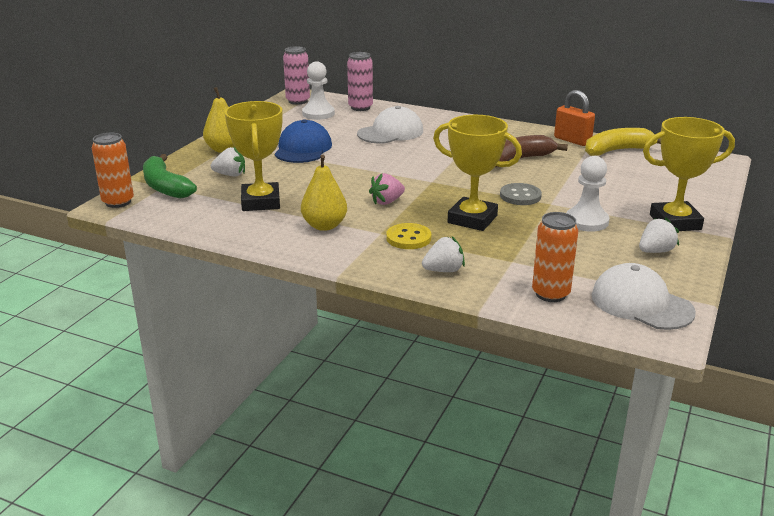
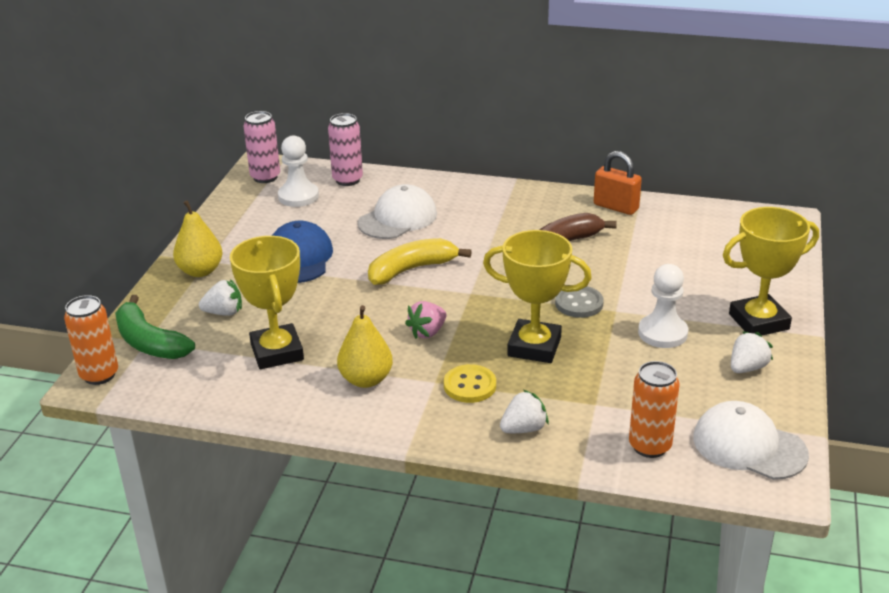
camera: 10 degrees left, 5 degrees up
yellow banana [585,128,661,156] -> yellow banana moved to [368,238,472,285]

